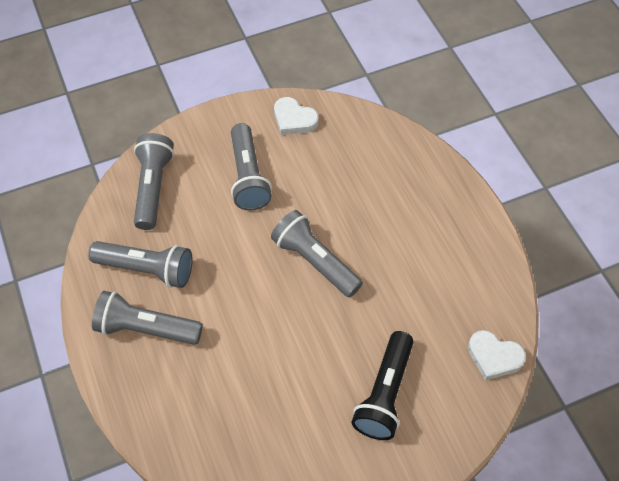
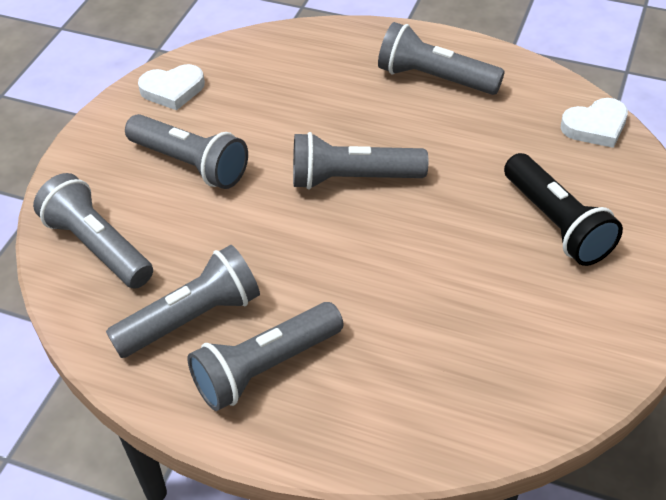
camera: 45 degrees left, 10 degrees down
none -> grey flashlight [378,22,505,95]

